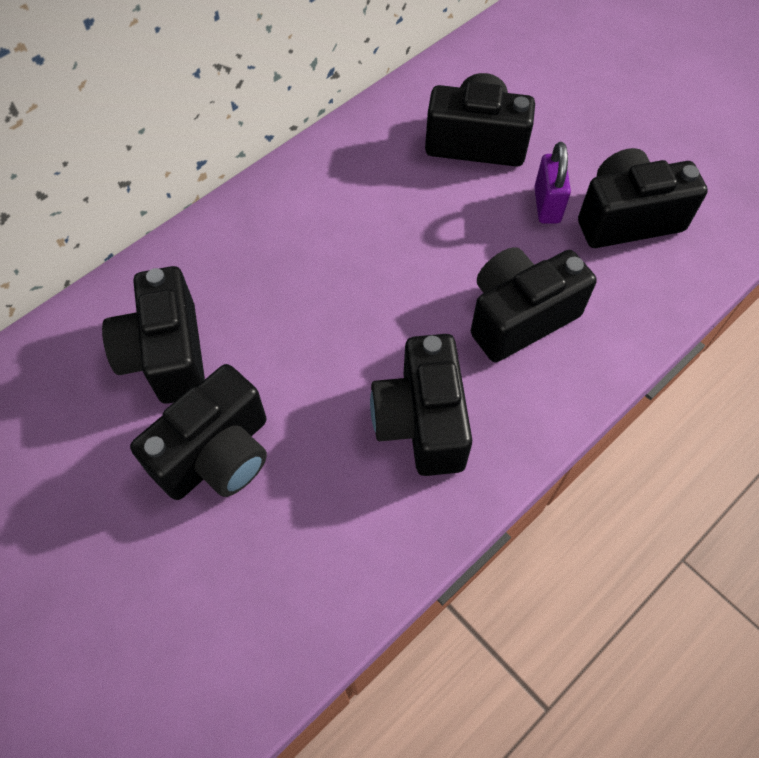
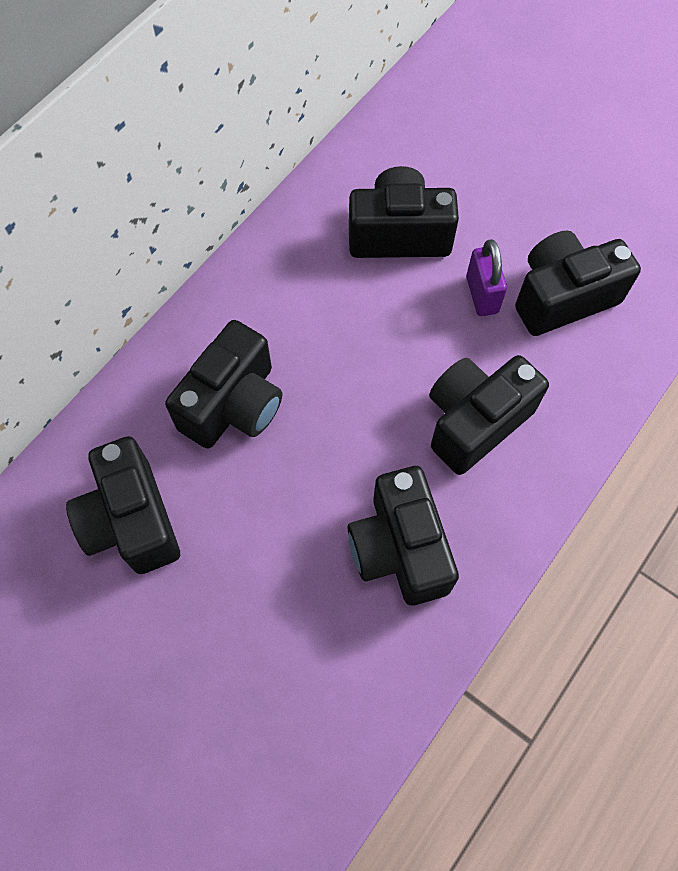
camera: 10 degrees left, 5 degrees up
black camera [130,364,267,500] -> black camera moved to [165,320,282,449]

